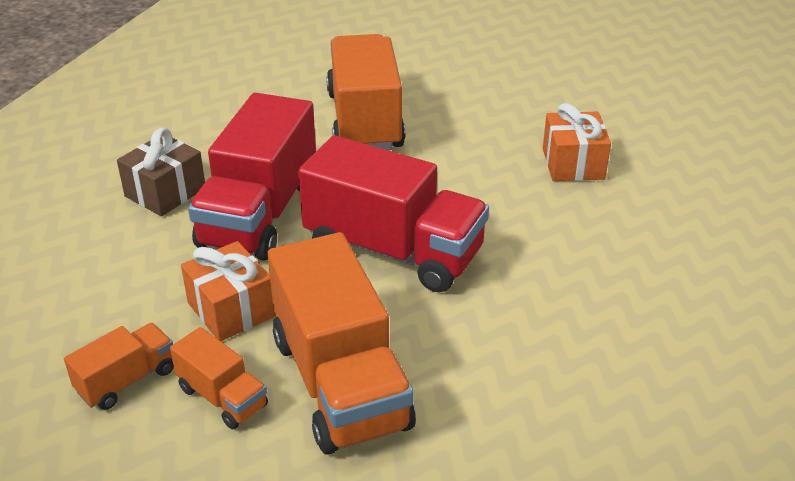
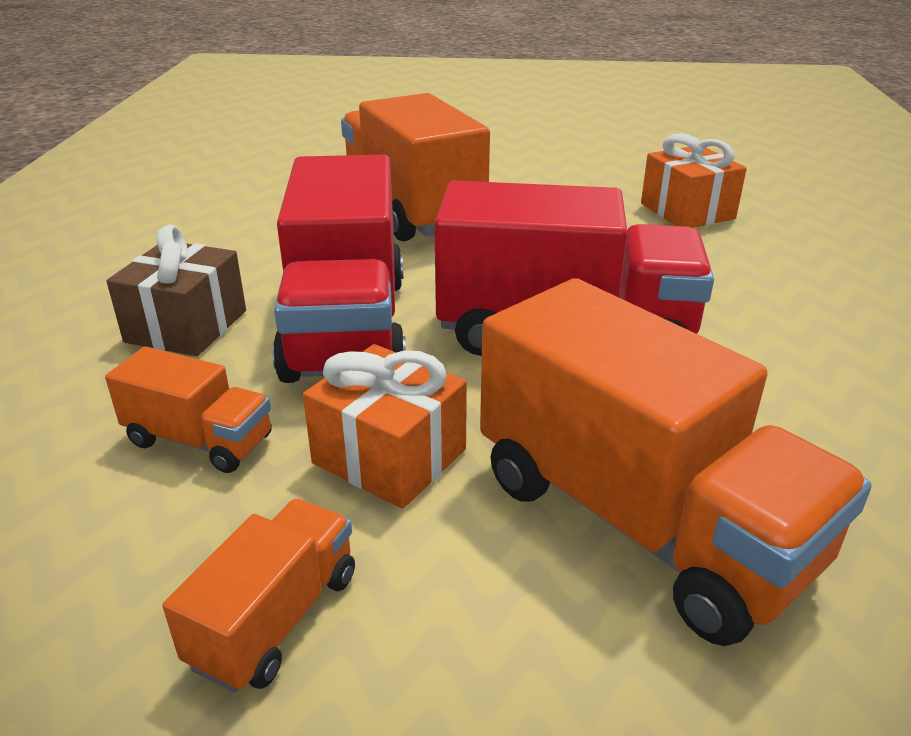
camera: 20 degrees left, 5 degrees down
orange truck [170,327,268,429] -> orange truck moved to [105,346,272,473]

